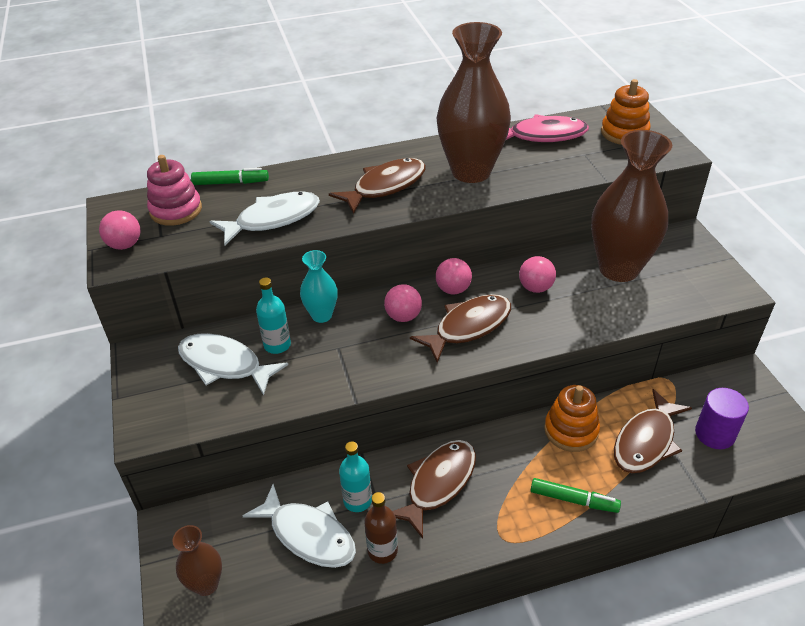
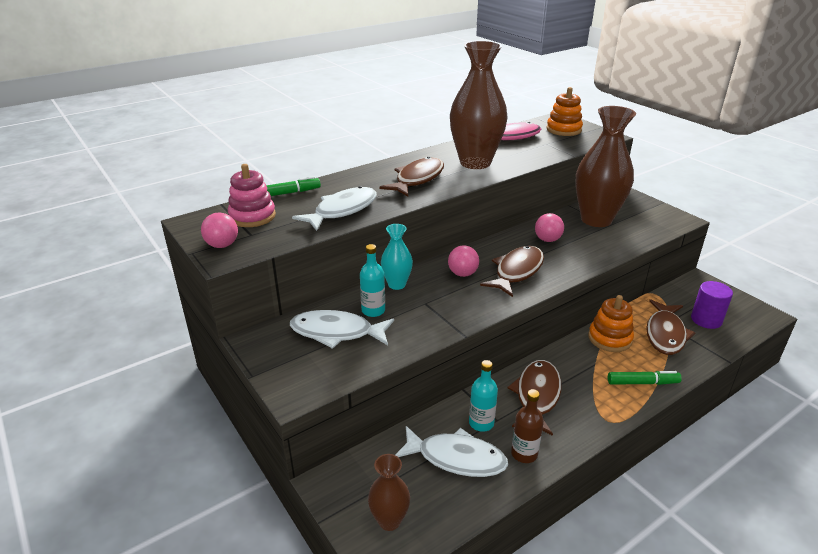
camera: 20 degrees left, 10 degrees down
pink ball [436,258,472,294] -> none

